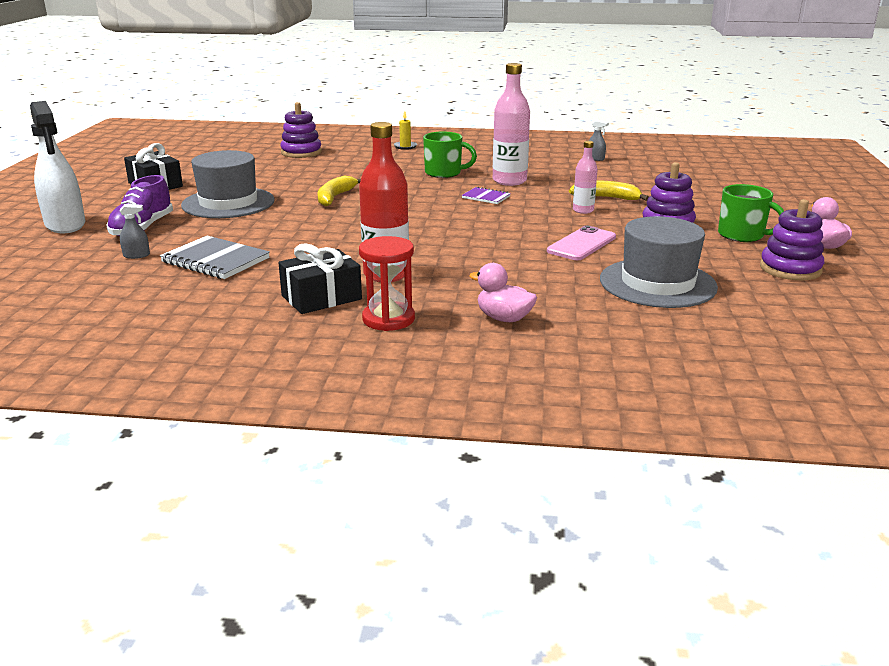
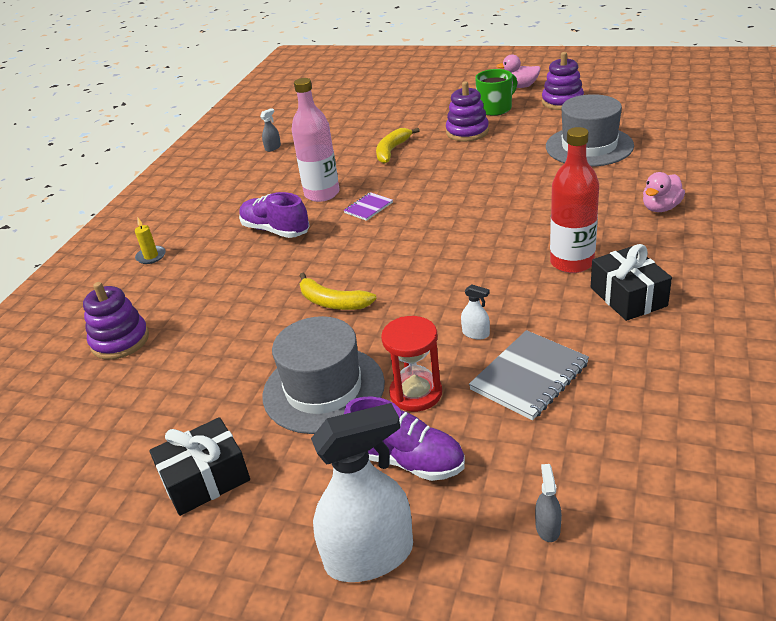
camera: 75 degrees left, 10 degrees up
grey spray bottle [120,204,150,259] -> grey spray bottle moved to [535,464,562,542]
red hourglass [359,236,415,331] -> red hourglass moved to [381,316,442,412]
green mug [423,132,477,178] -> purple shoe [239,192,310,238]
pink phone [547,225,616,260] -> none
pink bottle [573,141,598,214] -> none
none -> white spray bottle [461,284,490,340]

